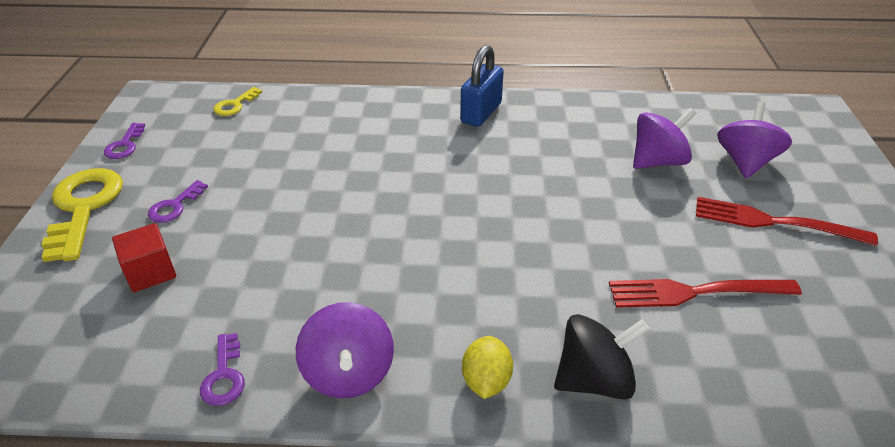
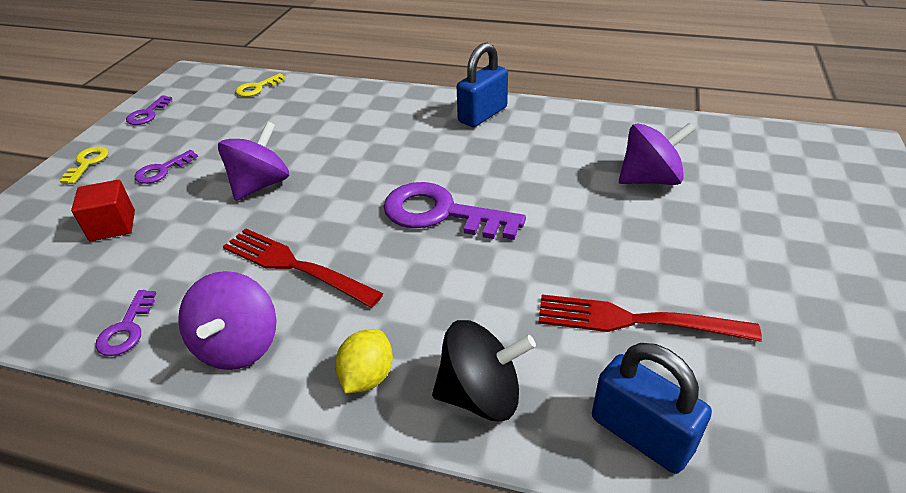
camera: 15 degrees right, 0 degrees up
yellow key [41,168,123,262] -> yellow key [60,147,108,184], size x0.50
red fork [696,197,878,246] -> red fork moved to [223,229,384,308]
purple spinning top [717,101,792,178] -> purple spinning top moved to [218,121,289,201]
none -> purple key [383,182,526,240]
none -> blue padlock [592,343,712,474]

